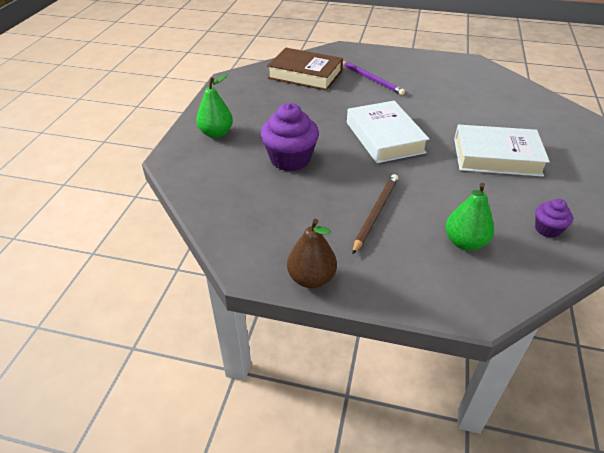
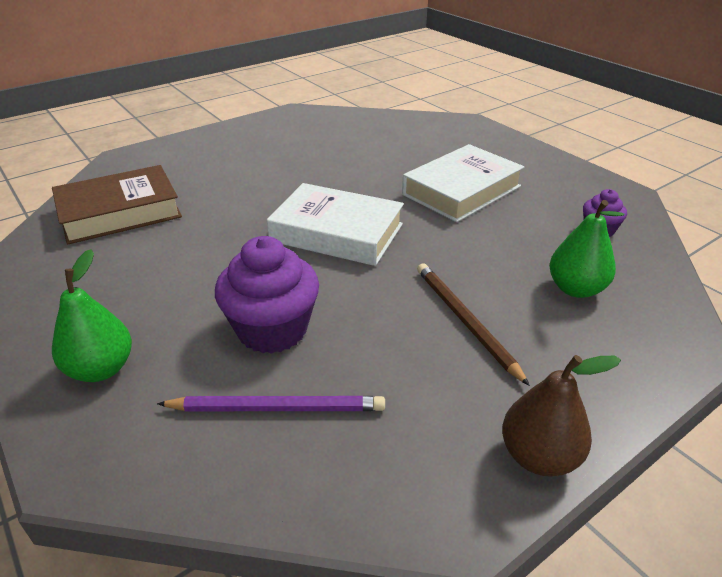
camera: 50 degrees left, 5 degrees down
purple pencil [343,61,405,95] -> purple pencil moved to [157,396,385,411]

